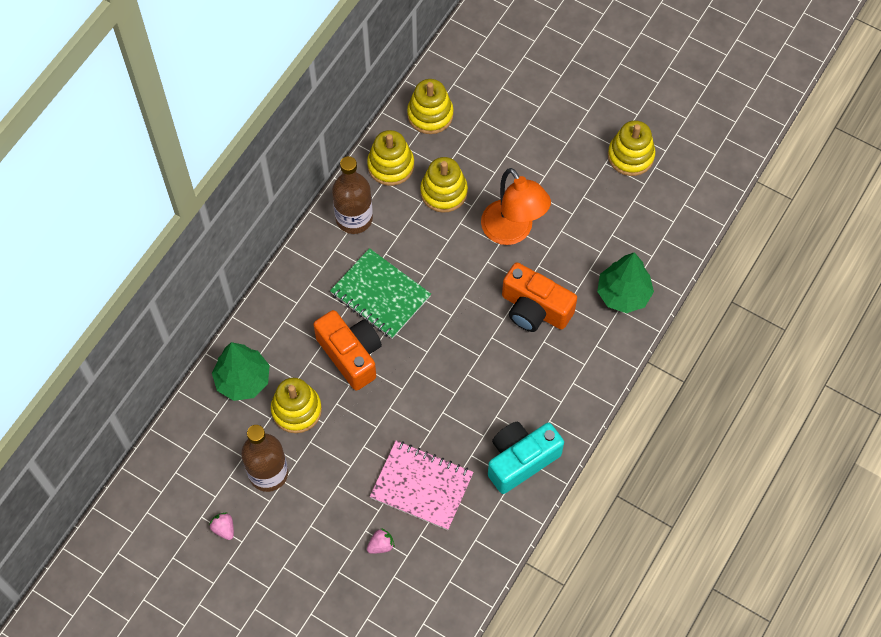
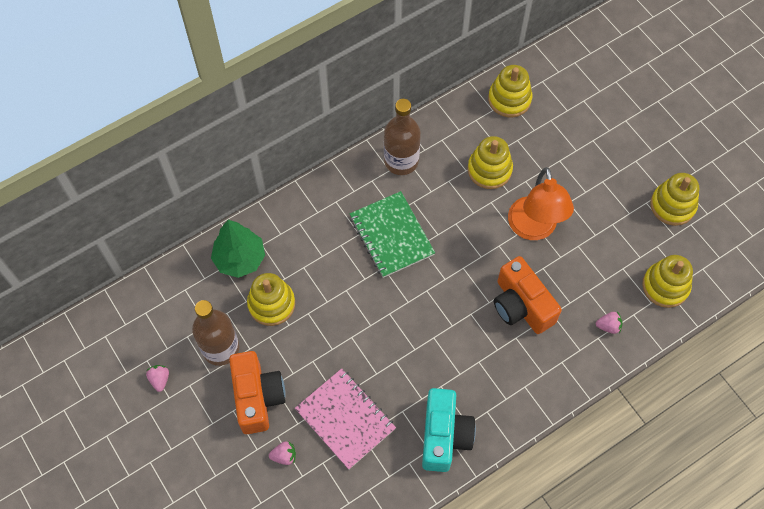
camera: 25 degrees right, 0 degrees up
orange camera [313,310,382,391] -> orange camera moved to [229,351,286,434]
yellow stacking toy [367,130,414,186] -> yellow stacking toy moved to [642,255,693,308]
turquoise camera [488,422,564,494] -> turquoise camera turned 105 degrees clockwise [422,388,476,472]
green tree [597,252,654,313] -> pink strawberry [596,311,622,334]

